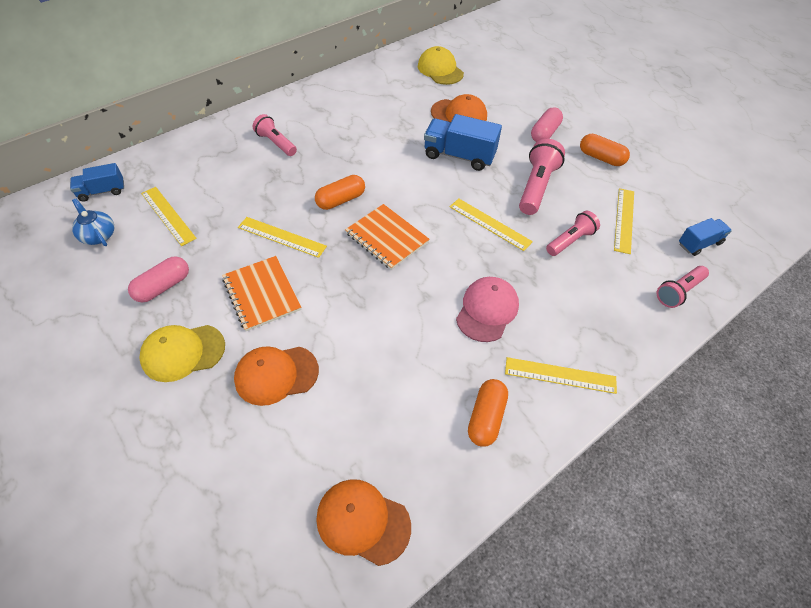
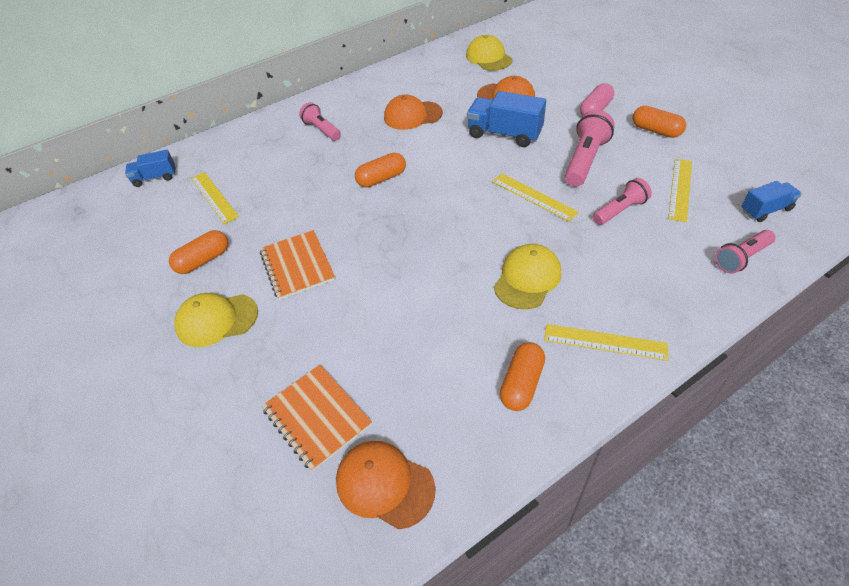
camera: 10 degrees right, 5 degrees down
blue teapot [72,199,114,246] -> none
pink capsule [128,256,189,302] -> orange capsule [169,230,228,274]
orange cap [234,346,319,406] -> orange cap moved to [384,95,443,130]
yellow ruler [238,217,327,258] -> none
orange notebook [345,204,430,270] -> orange notebook moved to [262,365,372,472]
pink cap [456,277,519,342] -> yellow cap [494,244,561,309]

